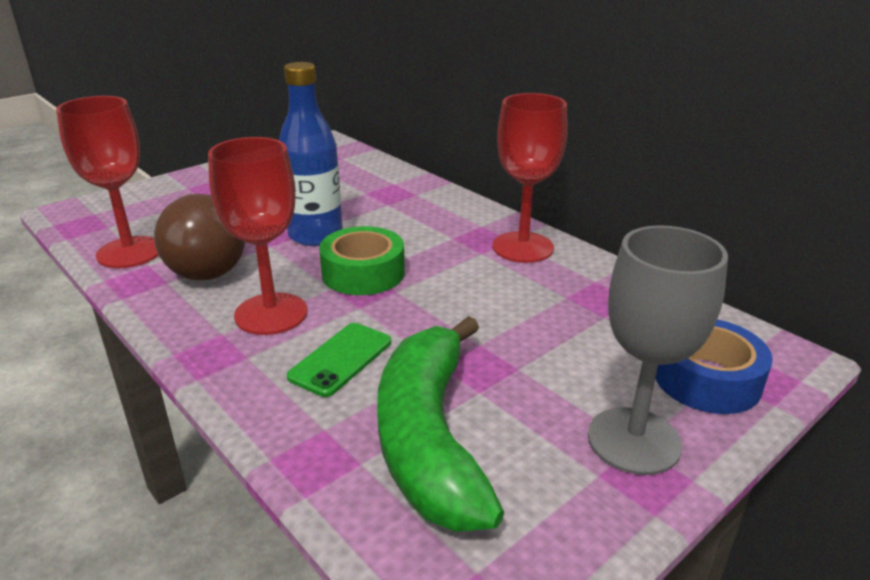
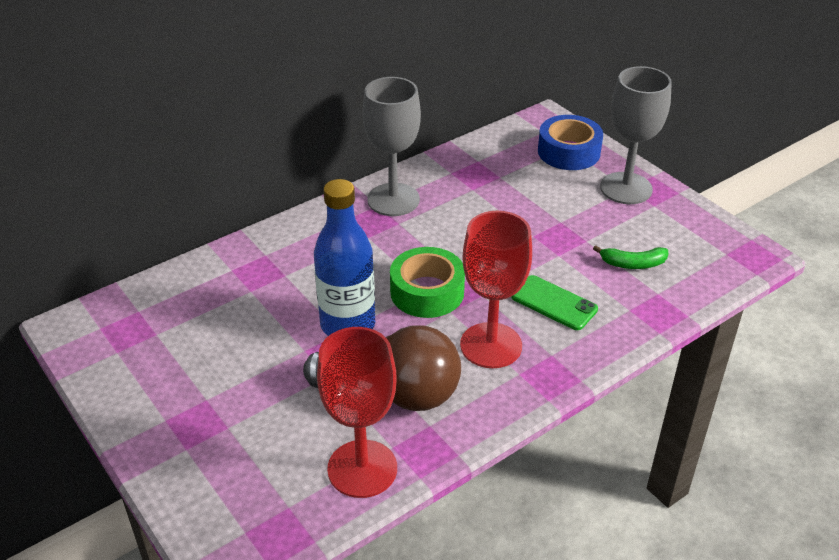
camera: 85 degrees left, 10 degrees up
green banana [377,316,504,532] -> green banana [593,245,669,269], size x0.41
red goblet [493,93,568,263] -> grey goblet [363,77,421,216]

